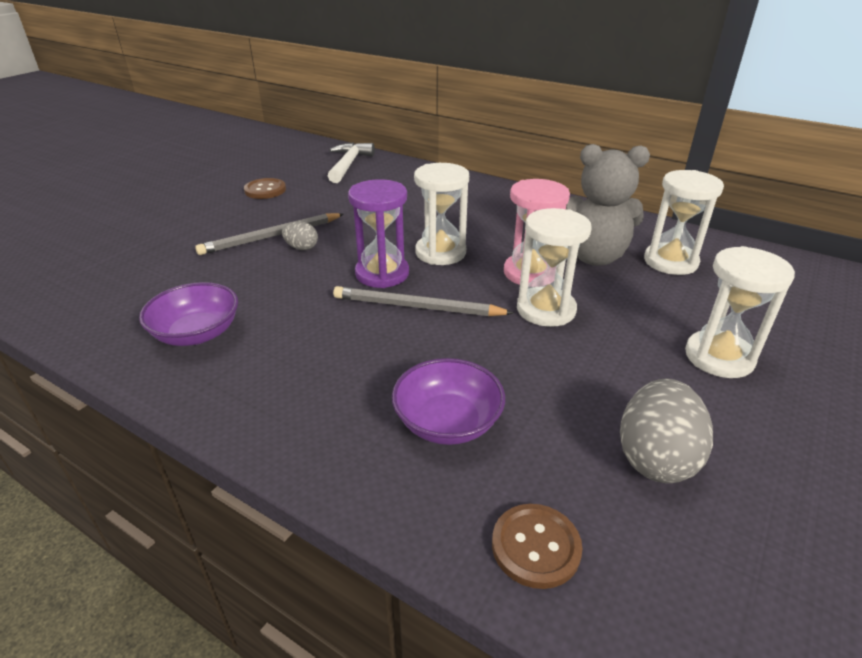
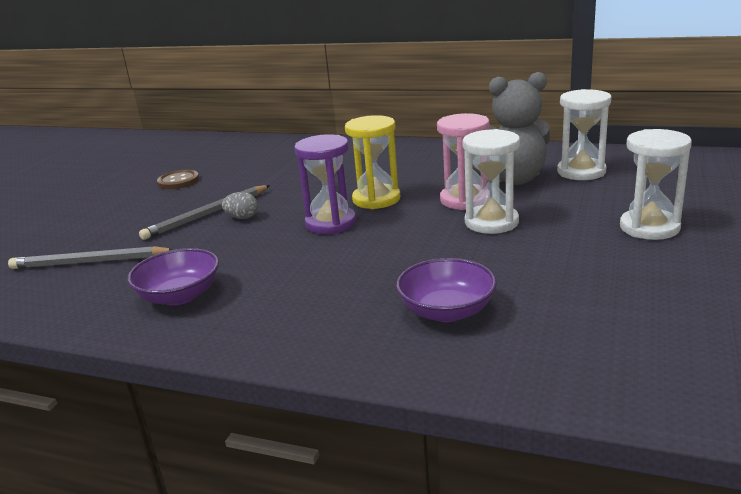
camera: 10 degrees left, 10 degrees down
white hammer [328,142,375,183] -> none
grey pencil [333,286,514,316] -> grey pencil moved to [8,246,175,269]
white hourglass [414,163,469,265] -> yellow hourglass [345,115,400,209]
brown button [492,504,583,589] -> none
grey egg [620,378,713,483] -> none

